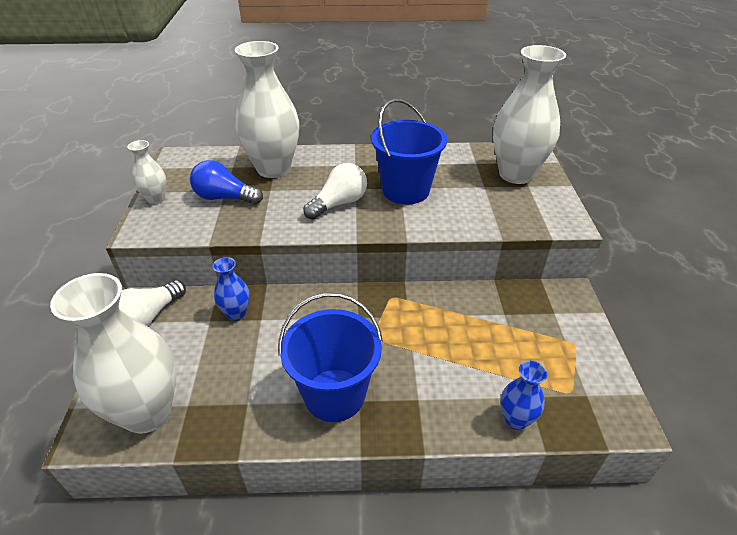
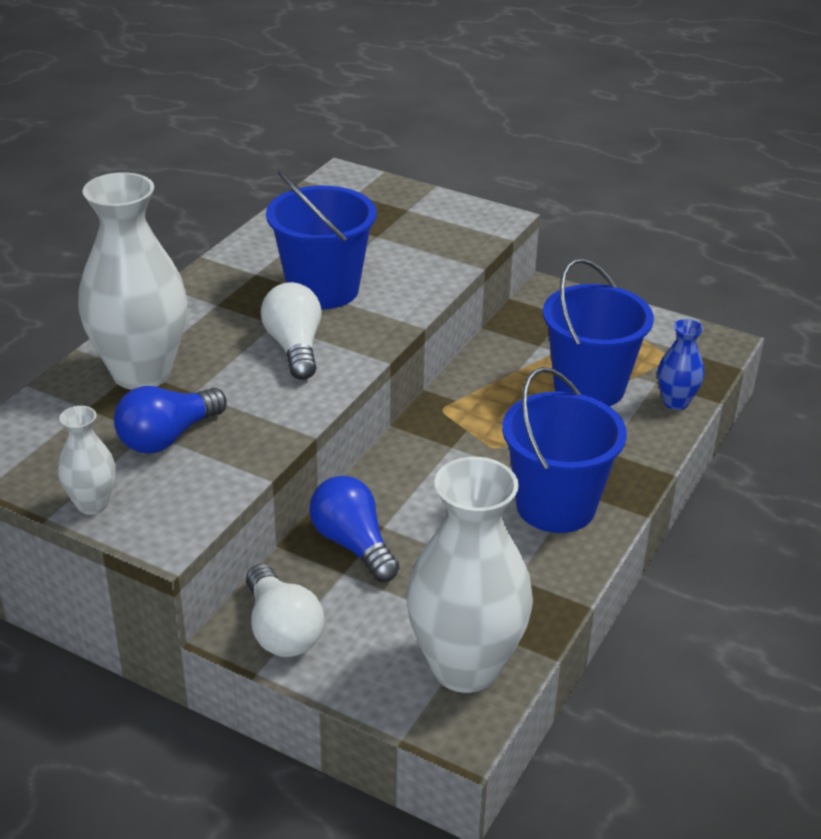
camera: 60 degrees left, 5 degrees down
blue vase [213,257,250,321] -> blue light bulb [309,476,399,582]
white vase [493,45,566,184] -> none
none -> blue bucket [543,258,654,406]

